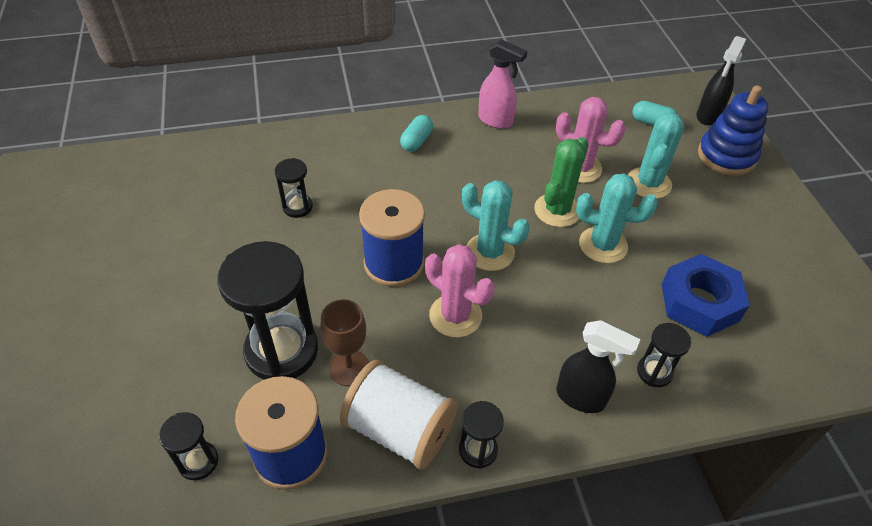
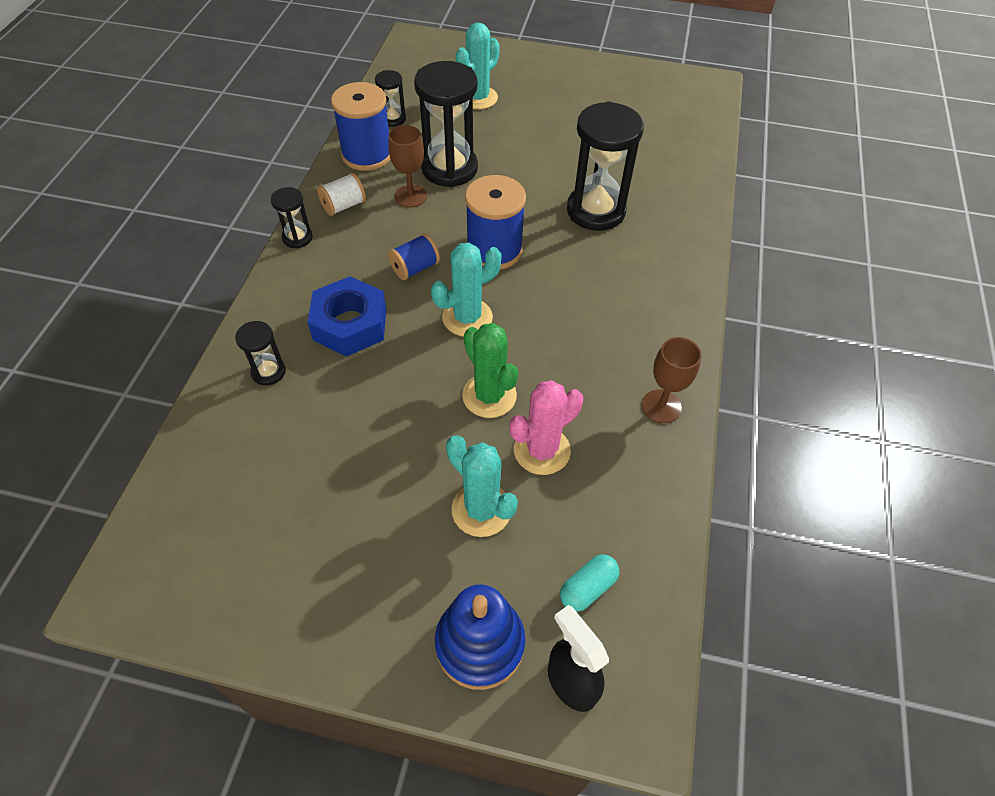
camera: 115 degrees right, 5 degrees up
black hourglass [275,158,313,218] -> black hourglass [567,101,644,231], size x2.06
white spool [340,360,457,470] -> white spool [317,173,366,216], size x0.56
turquoise capsule [400,115,433,152] -> none
pink cactus [425,244,494,338] -> blue spool [388,234,440,280]
pink spray bottle [478,39,527,129] -> brown goblet [642,337,702,423]
black spray bottle [556,320,640,413] -> none
turquoise cactus [576,173,658,263] -> turquoise cactus moved to [456,22,500,109]
blue nut [662,254,750,337] -> blue nut moved to [307,276,386,357]

